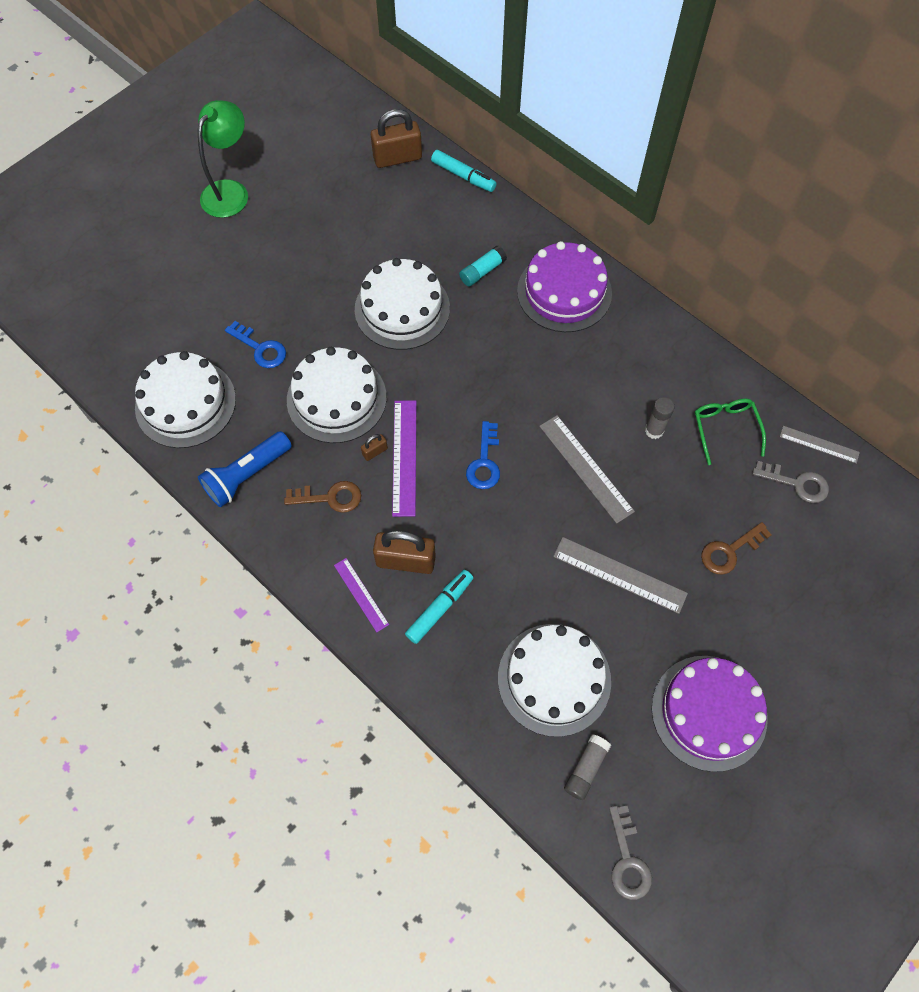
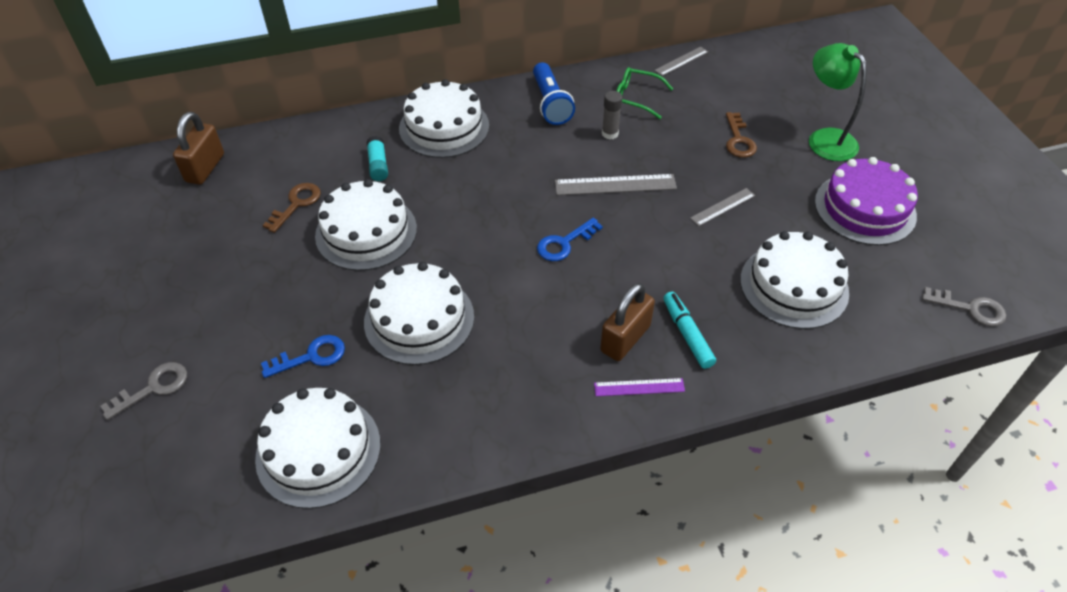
camera: 60 degrees left, 15 degrees down
green lamp [198,100,248,218] -> green lamp moved to [809,43,867,161]
blue flashlight [198,431,292,507] -> blue flashlight moved to [533,62,575,125]
brown key [284,481,361,513] -> brown key moved to [263,183,321,233]
brown padlock [361,434,388,461] -> none
purple ruler [392,400,416,517] -> none
turquoise marker [431,150,497,192] -> none
blue key [466,421,500,489] -> blue key turned 105 degrees clockwise [537,218,603,261]
purple cake [517,241,612,332] -> white cake [399,79,489,158]
grey ruler [553,537,688,614] -> grey ruler [690,188,755,226], size x0.61
grey glue stick [564,734,611,800] -> none
grey key [752,461,829,503] -> grey key moved to [100,362,187,420]

